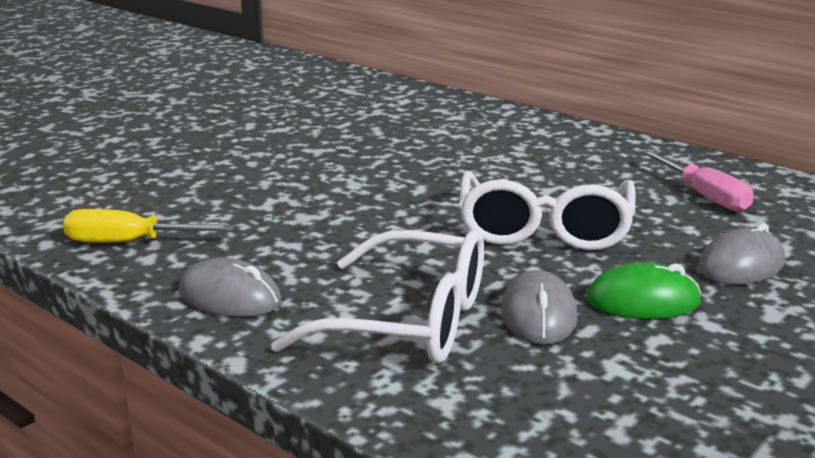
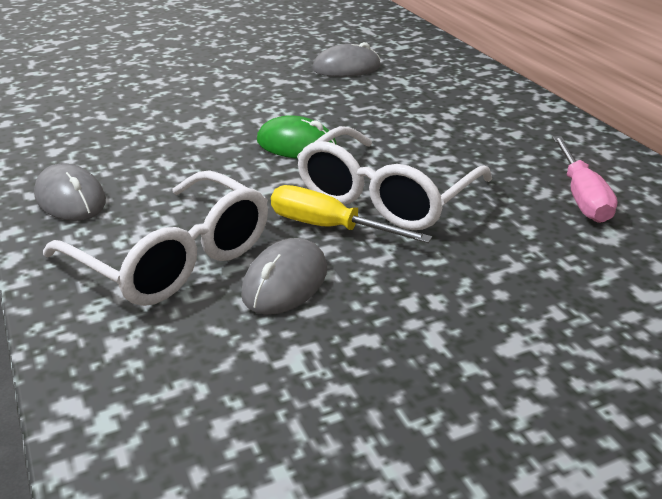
camera: 25 degrees right, 10 degrees up
yellow screwdriver [63,209,235,243] -> yellow screwdriver moved to [271,185,432,243]
green mouse [586,262,701,319] -> green mouse moved to [257,115,337,159]
grey mouse [698,223,785,285] -> grey mouse moved to [312,42,381,77]

